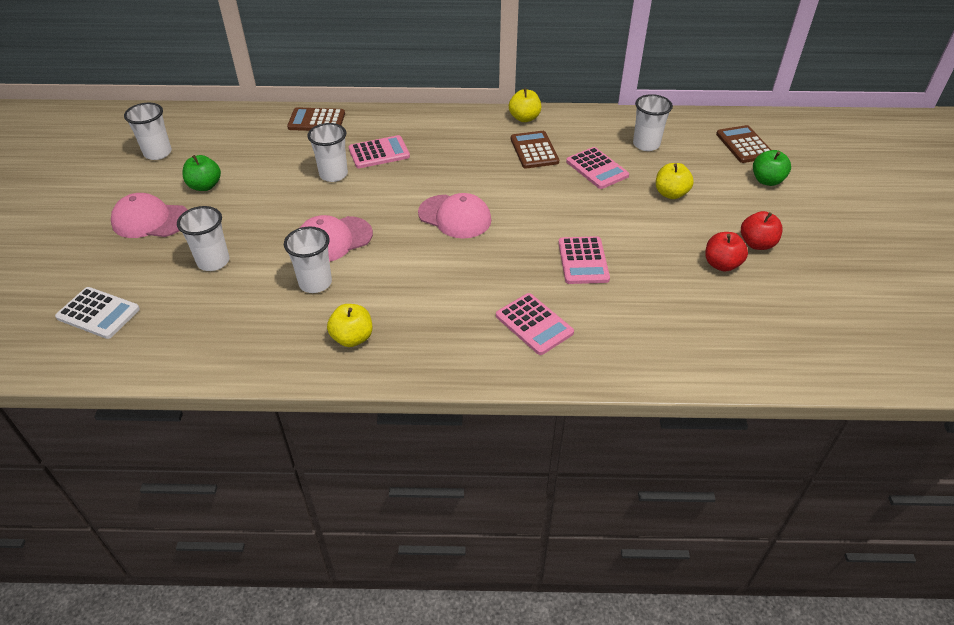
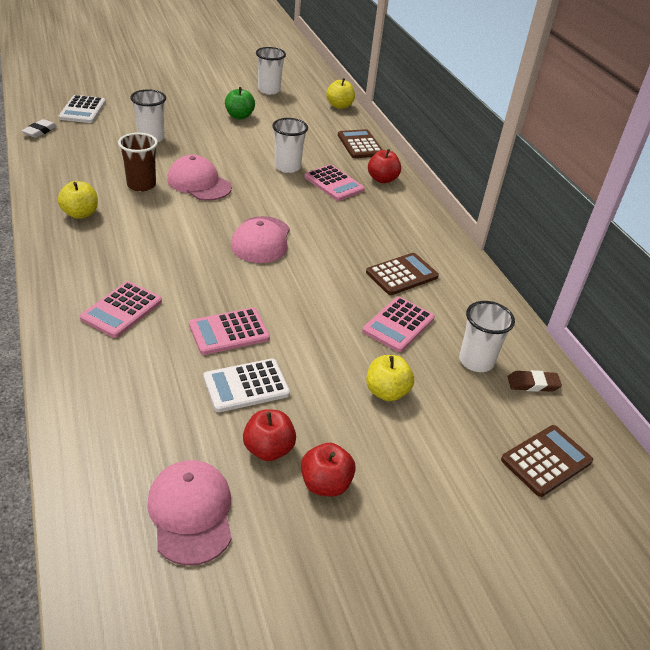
camera: 65 degrees right, 5 degrees down
pink cap [111,193,187,238] -> pink cap moved to [147,460,232,566]
white cup [284,227,332,293] -> brown cup [118,133,158,192]
yellow apple [509,88,541,122] -> yellow apple moved to [326,78,355,109]
green apple [753,150,791,186] -> none
none -> white eraser [21,119,57,138]
none -> white calculator [203,359,290,412]
none -> red apple [368,149,401,183]
none -> brown eraser [508,370,562,392]

